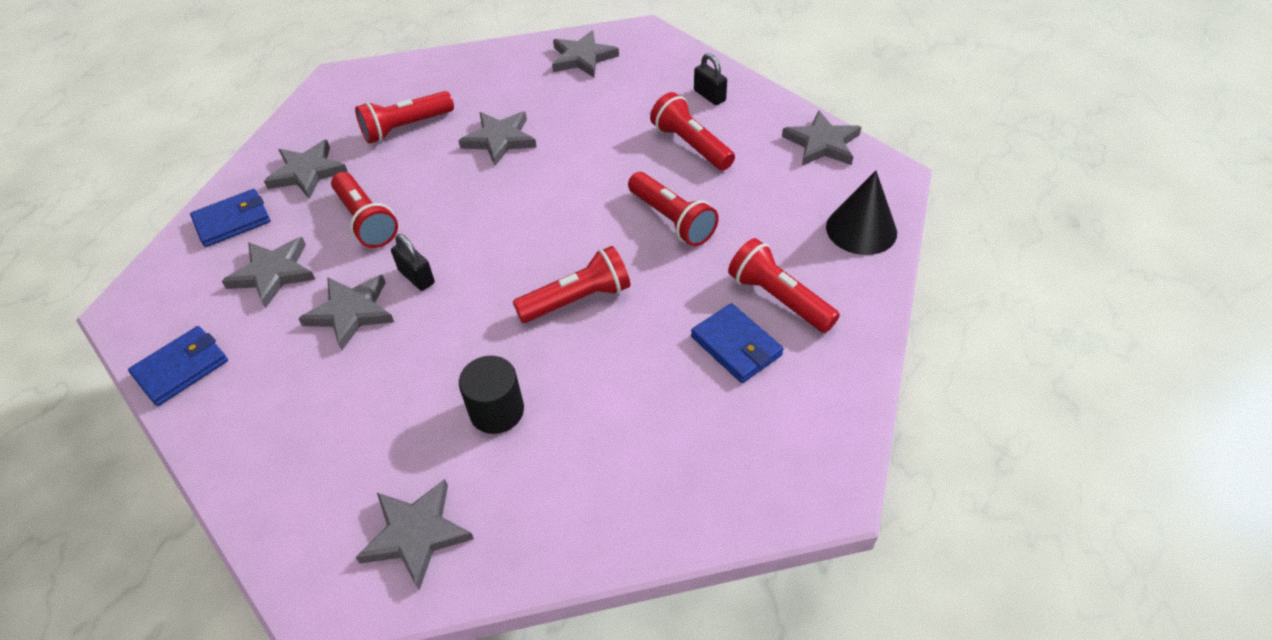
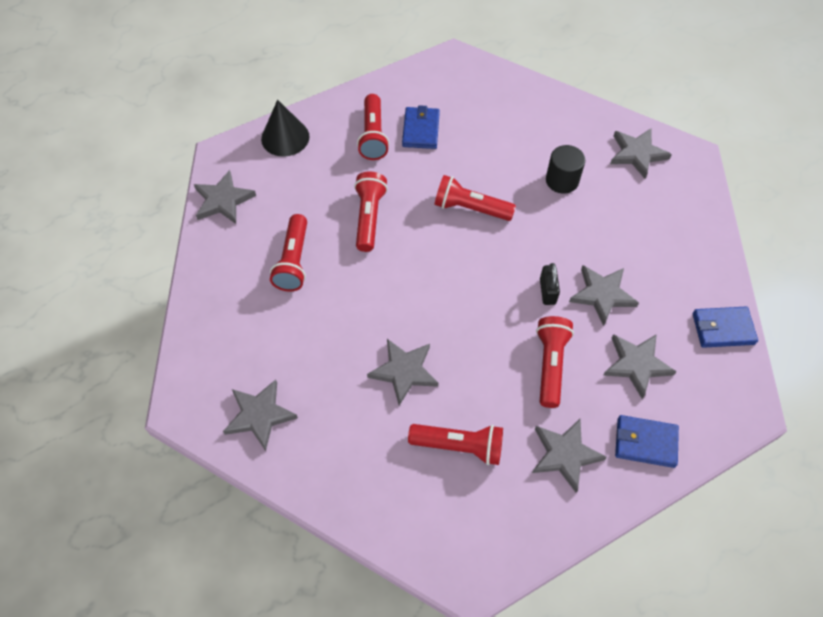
camera: 140 degrees left, 10 degrees up
black padlock [694,53,727,105] -> none

